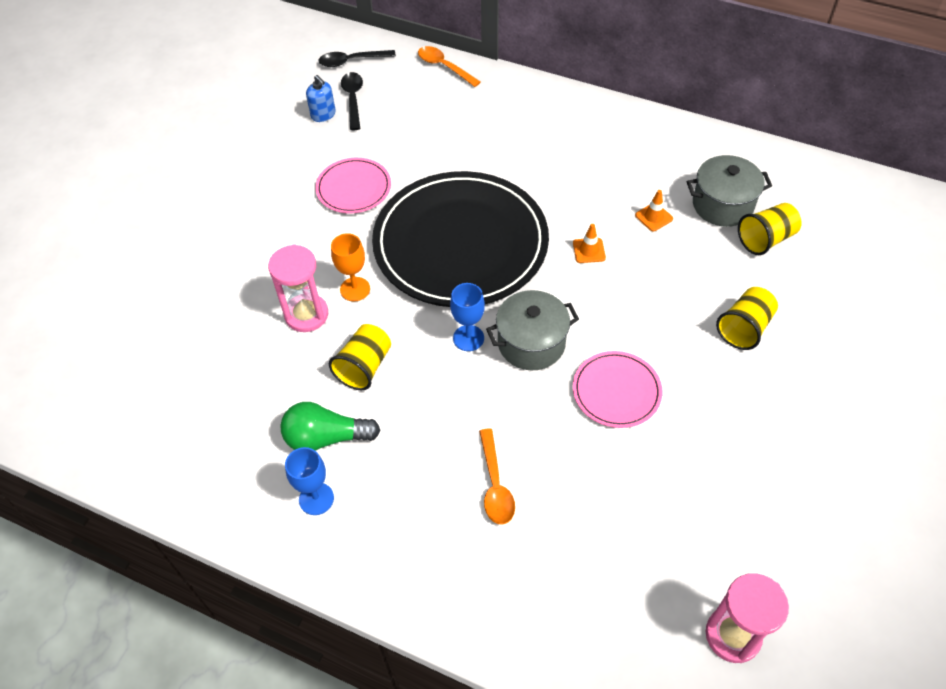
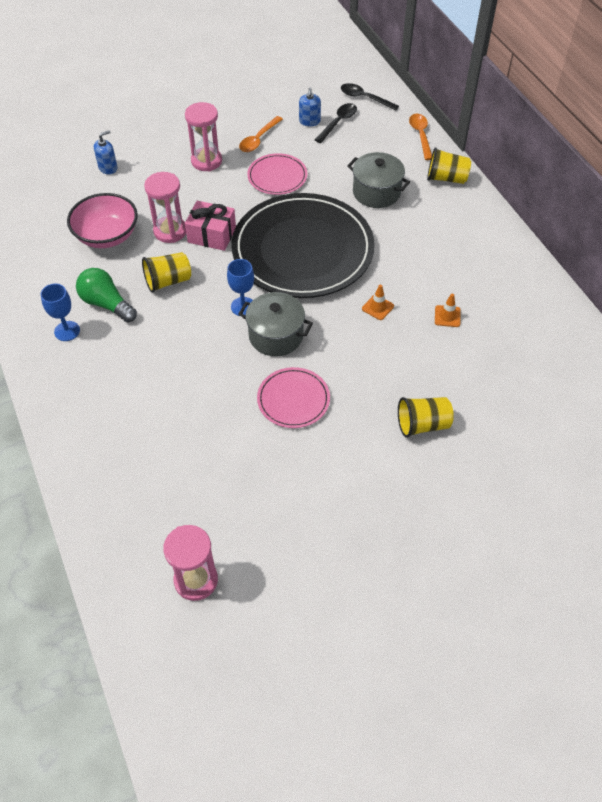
camera: 40 degrees right, 0 degrees up
orange goblet [331,233,370,301] -> pink gift [185,201,236,251]
orange spoon [479,429,515,524] -> orange spoon moved to [239,116,283,152]
grey pot [687,155,772,227] -> grey pot moved to [347,152,410,208]
yellow cup [738,203,801,255] -> yellow cup moved to [427,147,471,184]
none -> pink bowl [67,193,138,248]
none -> blue soap dispenser [94,130,117,175]
none -> pink hourglass [185,102,222,171]

